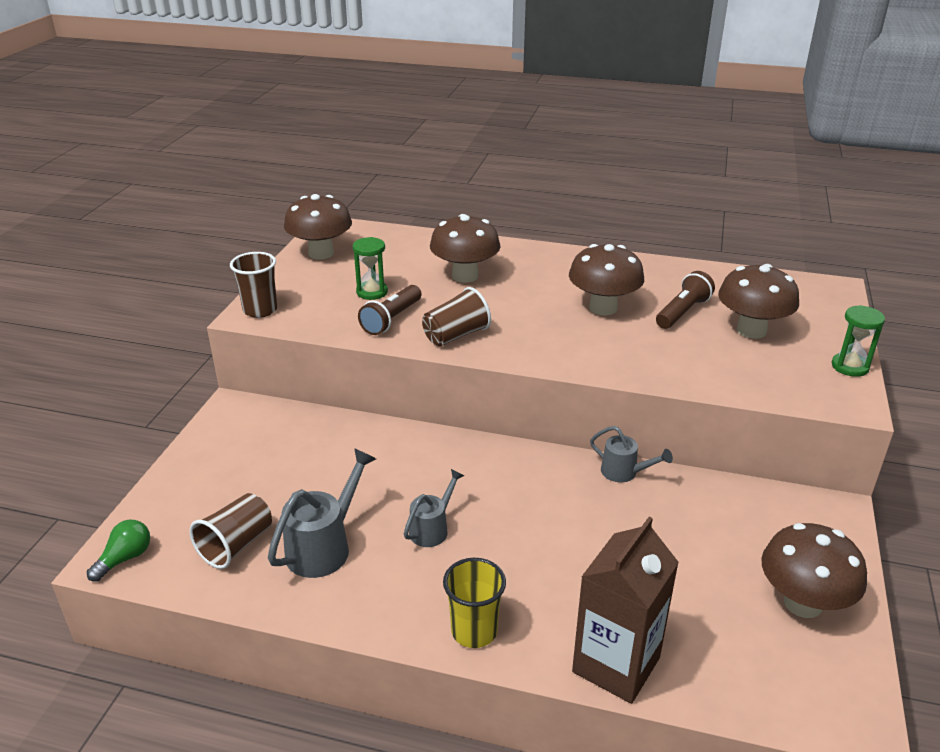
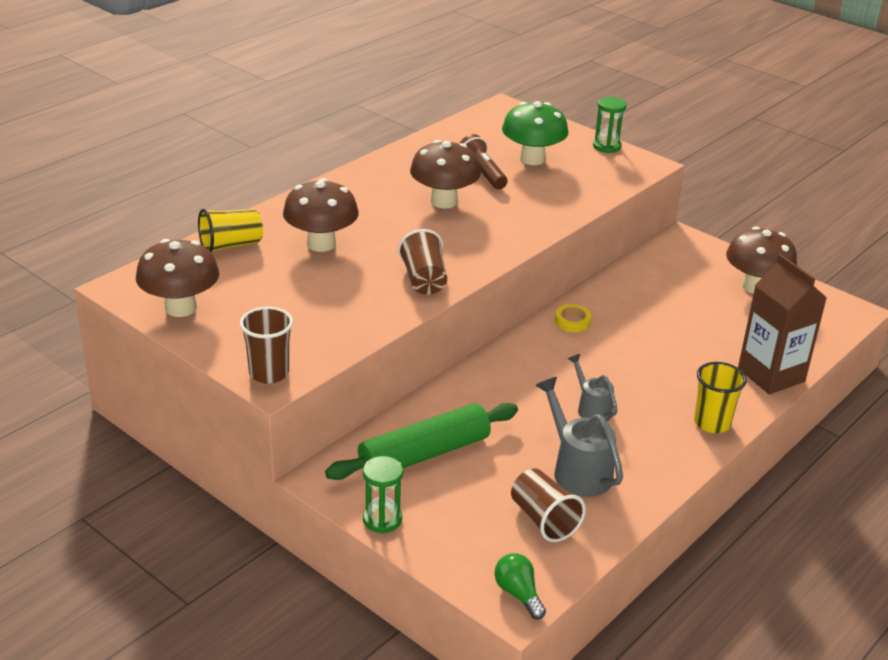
camera: 65 degrees left, 0 degrees up
green hourglass [353,237,388,300] -> green hourglass moved to [363,456,403,533]
brown flashlight [358,285,421,335] -> none
grey watering can [590,426,673,482] -> none
brown mushroom [718,264,799,339] -> green mushroom [502,101,568,165]
none -> yellow cup [198,209,263,252]
none -> green rolling pin [325,403,518,480]
none -> yellow tape [555,305,591,332]

